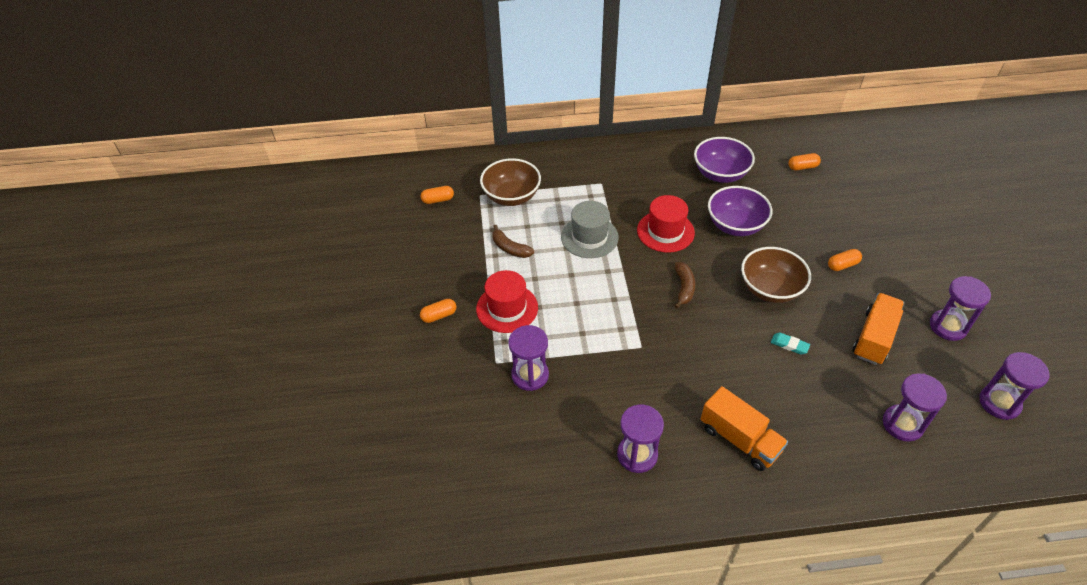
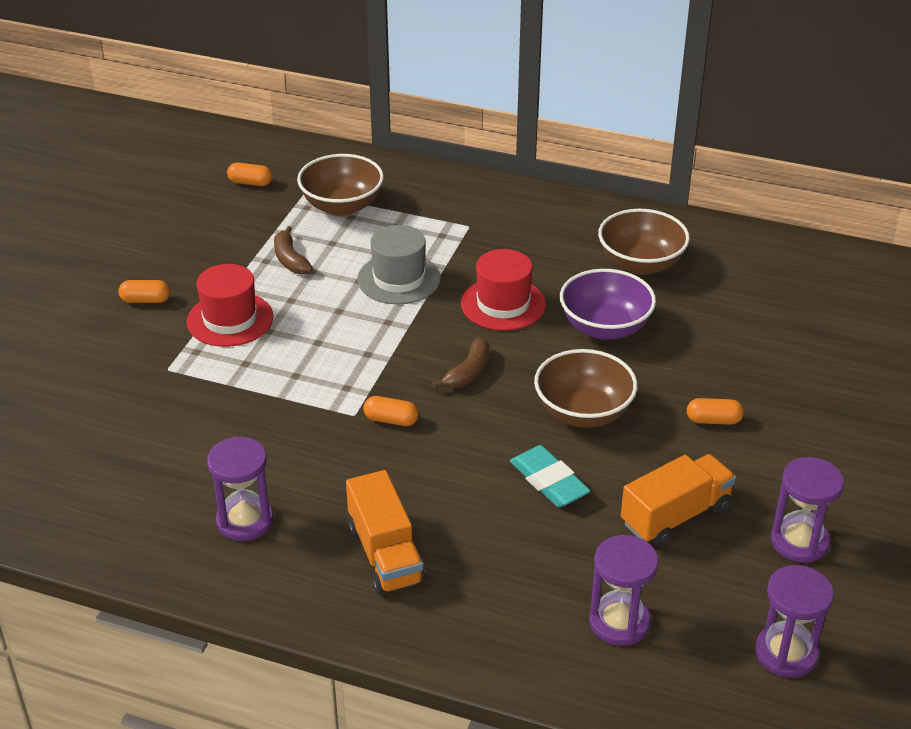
camera: 25 degrees right, 10 degrees down
purple hourglass [508,325,549,391] -> none
purple bowl [694,137,755,183] -> brown bowl [598,209,690,275]
turquoise eraser [771,333,810,355] -> turquoise eraser [510,445,591,507], size x1.70
orange capsule [789,153,821,170] -> orange capsule moved to [363,396,419,426]

